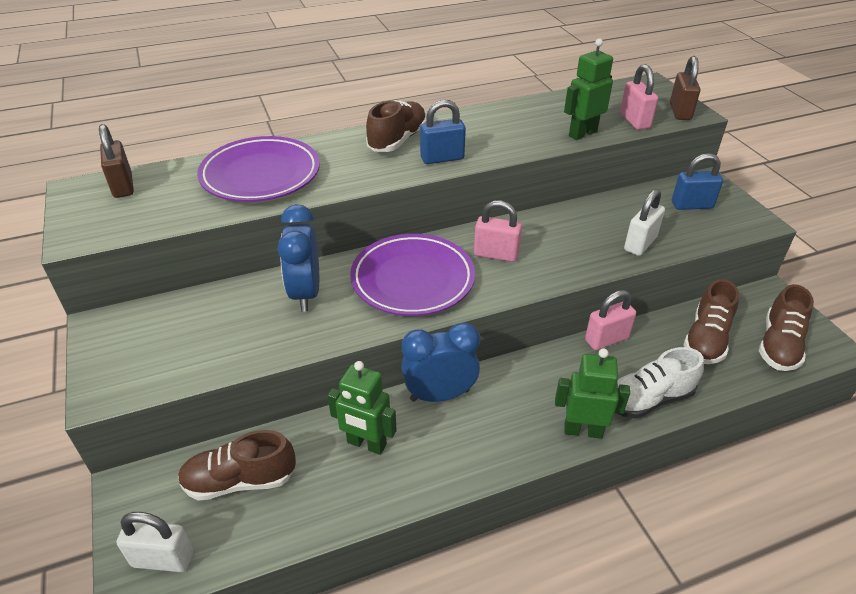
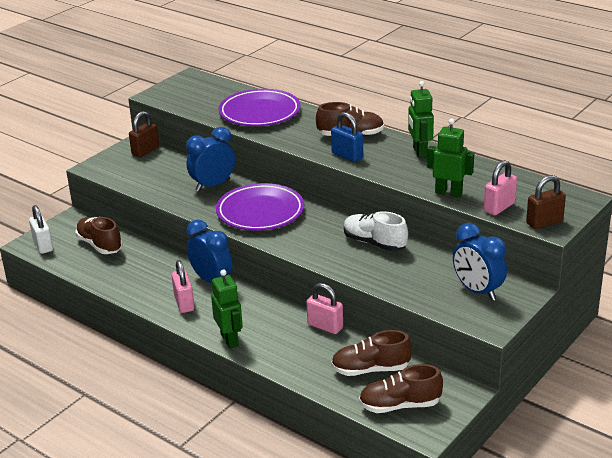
camera: 60 degrees right, 10 degrees down
brown padlock [99,124,134,198] -> brown padlock moved to [129,111,159,157]
green robot [328,361,397,455] -> green robot moved to [408,81,434,158]
pink padlock [474,200,522,262] -> pink padlock moved to [172,260,194,313]
white shoe [617,347,704,419] -> white shoe moved to [344,211,408,251]
white padlock [624,189,665,256] -> none
blue padlock [672,153,723,210] -> blue clock [453,223,507,301]

